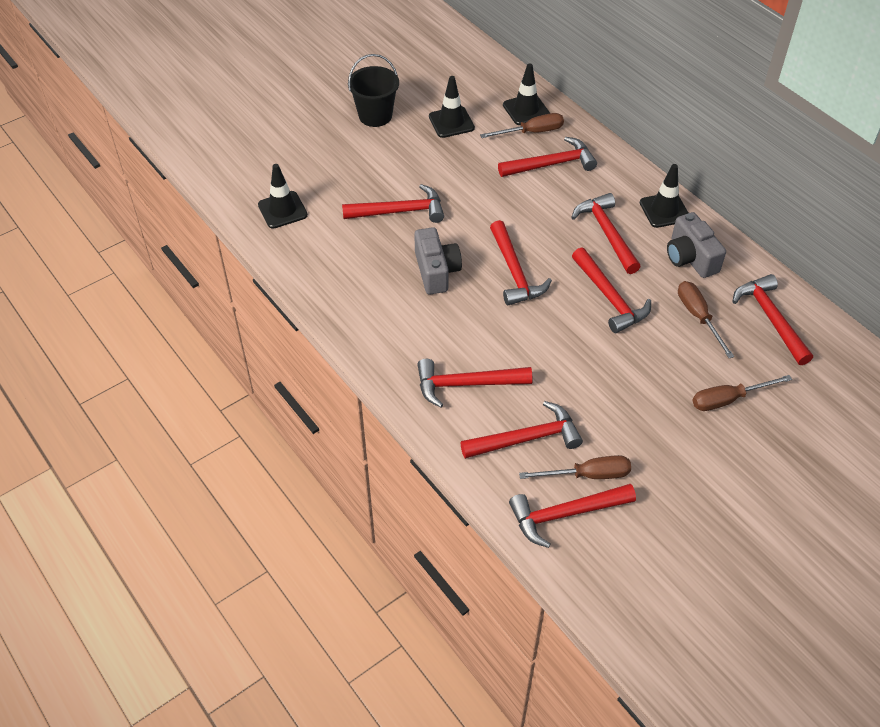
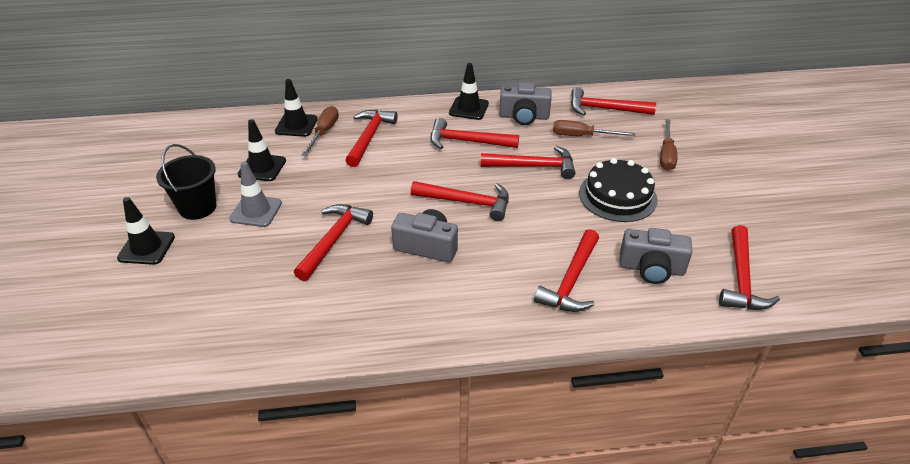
camera: 60 degrees left, 10 degrees down
black traffic cone [258,164,308,229] -> black traffic cone moved to [117,197,175,265]
red hammer [460,401,583,459] -> grey camera [620,228,693,284]
brown screwdriver [519,455,631,479] -> none
none -> grey traffic cone [230,161,282,227]
none -> black cake [579,158,658,222]

